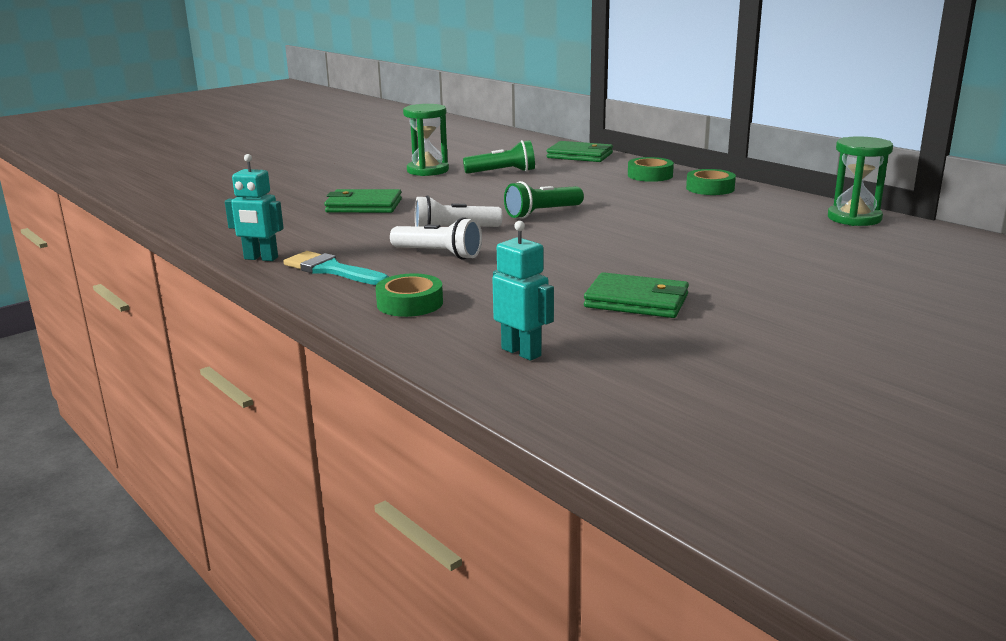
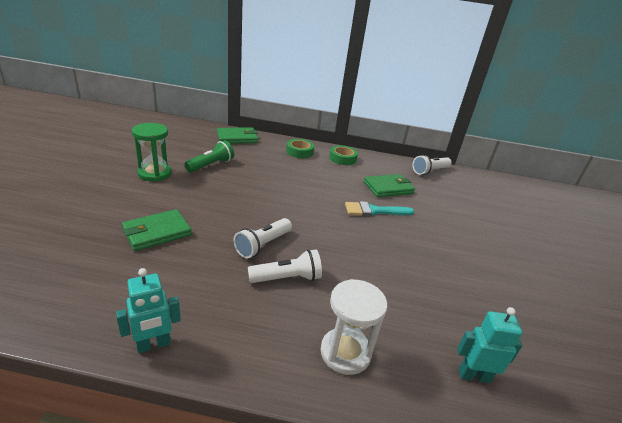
camera: 45 degrees left, 10 degrees up
turquoise brush [283,251,389,285] -> turquoise brush moved to [345,201,414,216]
green tape [376,273,443,317] -> white hourglass [320,279,387,375]
green flashlight [504,181,584,219] -> none
green wallet [584,272,689,318] -> green wallet moved to [364,174,415,197]
green hourglass [828,136,893,226] -> white flashlight [412,155,452,175]

